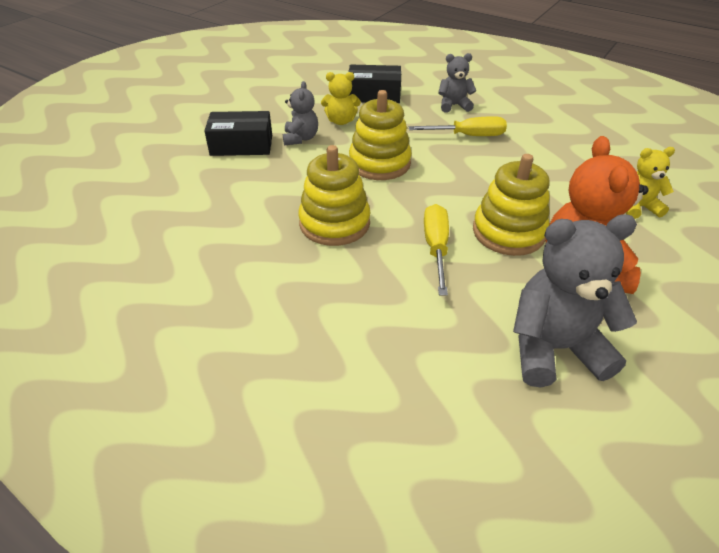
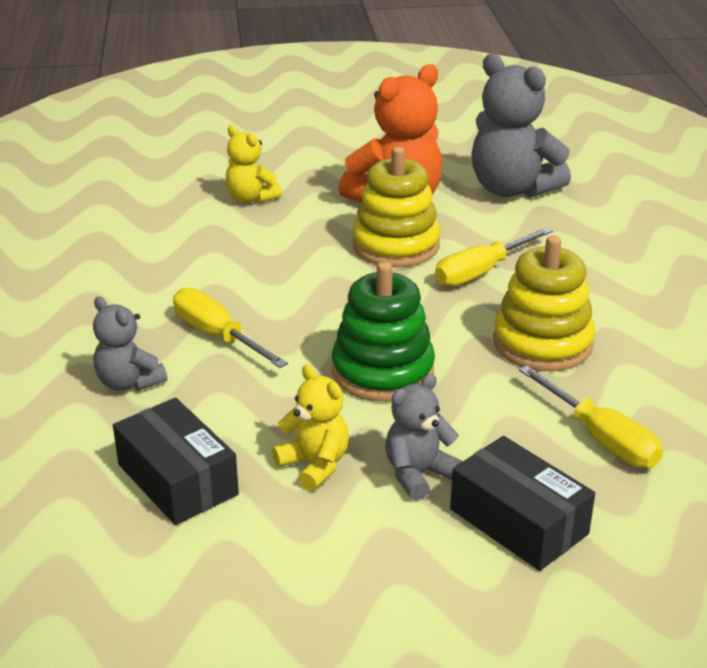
camera: 130 degrees left, 10 degrees down
yellow stacking toy [349,90,412,180] -> green stacking toy [332,261,435,402]
none -> yellow screwdriver [519,366,663,468]

